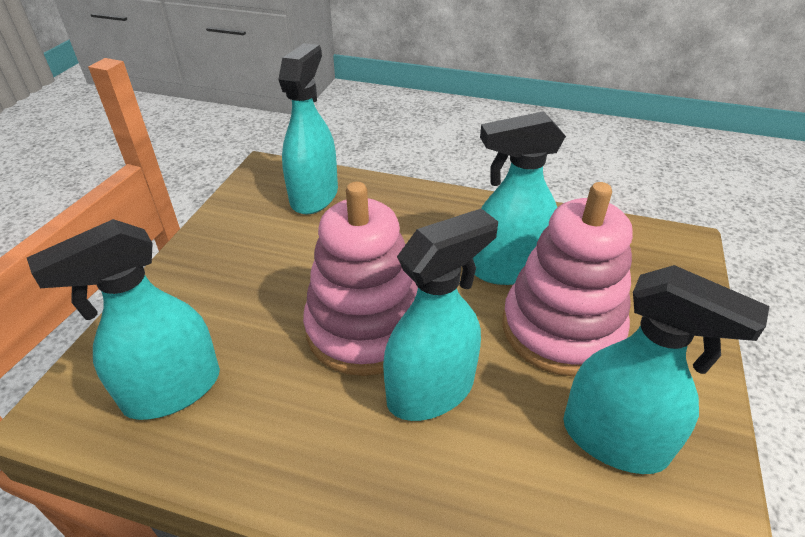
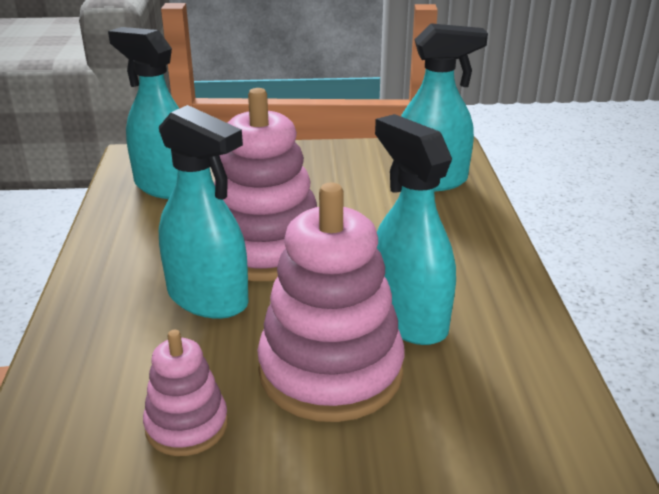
camera: 70 degrees right, 10 degrees down
turquoise spray bottle [563,265,769,474] -> pink stacking toy [143,330,228,456]

